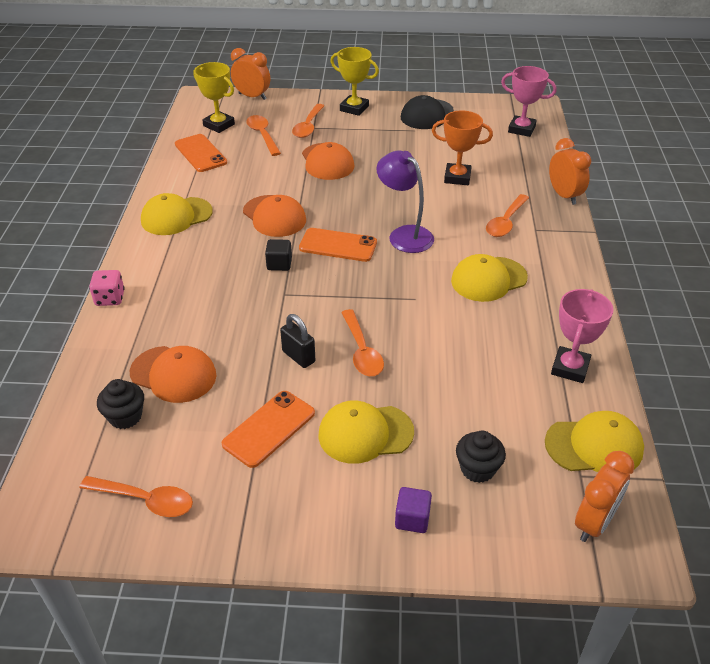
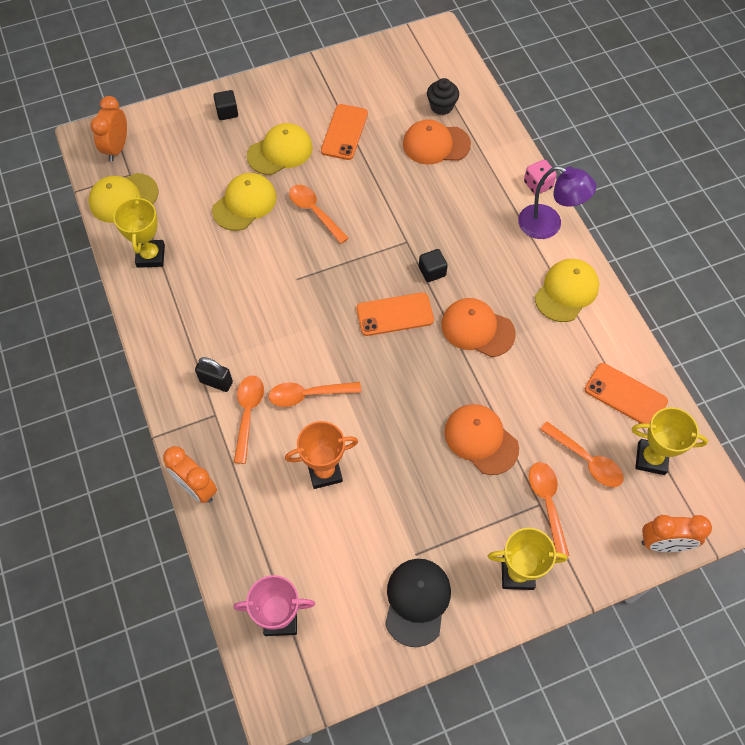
camera: 155 degrees right, 20 degrees up
orange spoon [79,476,193,517] -> orange spoon moved to [269,382,361,407]
black padlock [280,314,315,368] -> black padlock moved to [195,357,233,392]
purple lamp [376,150,434,253] -> purple lamp moved to [518,166,596,239]
purple cube [395,487,432,533] -> black cube [213,90,238,120]
yellow cap [451,254,528,302] -> yellow cap moved to [212,173,277,231]
black cupcake [456,431,506,483] -> none
pink trophy [551,289,613,383] -> yellow trophy [113,195,165,268]

